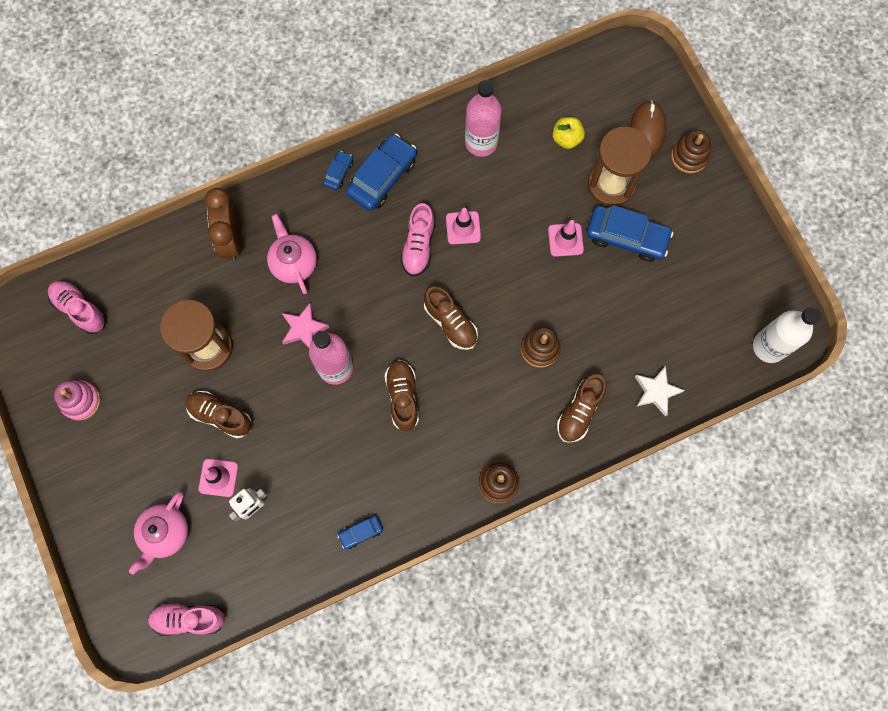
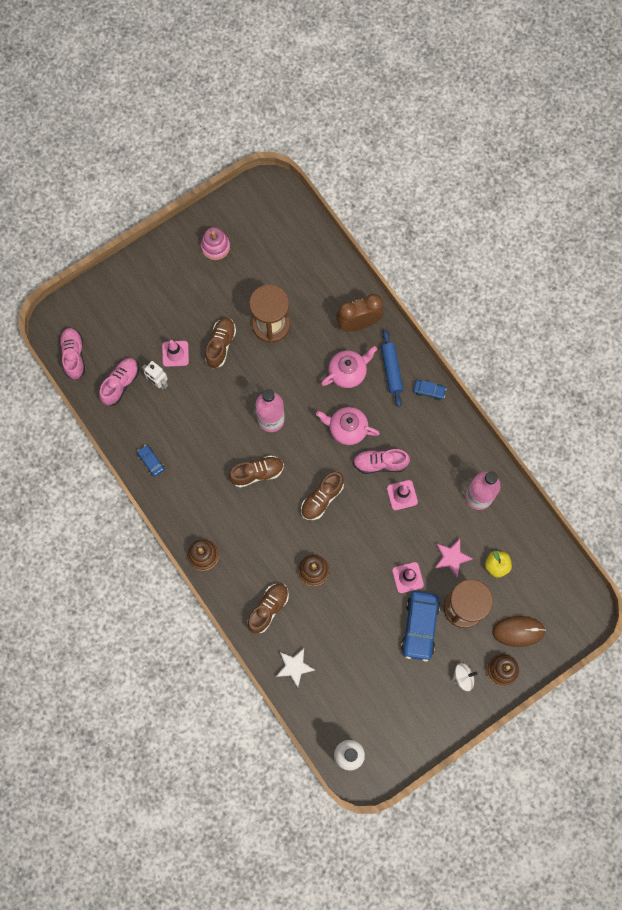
camera: 80 degrees right, 0 degrees up
pink shoe [48,281,106,334] -> pink shoe moved to [99,358,139,406]
pink teapot [129,491,188,574] -> pink teapot moved to [316,407,380,445]
pink star [282,303,330,348] -> pink star moved to [434,539,473,577]
blue car [346,134,417,211] -> none
brown shoe [557,374,606,443] -> brown shoe turned 105 degrees clockwise [248,583,289,633]
none -> blue rolling pin [381,329,403,407]
none -> white spinning top [452,663,478,691]

